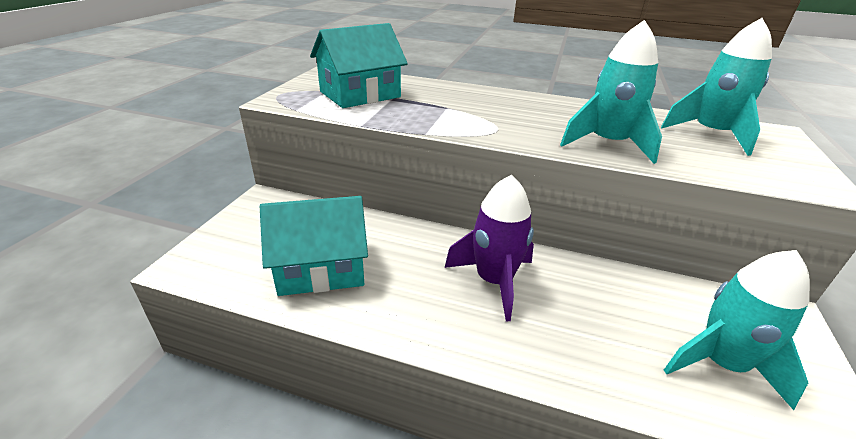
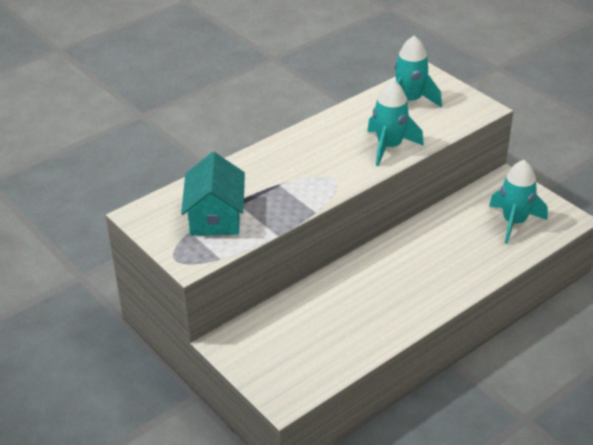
camera: 55 degrees left, 5 degrees up
turquoise house [260,196,368,296] -> none
purple rocket [444,175,534,322] -> none

